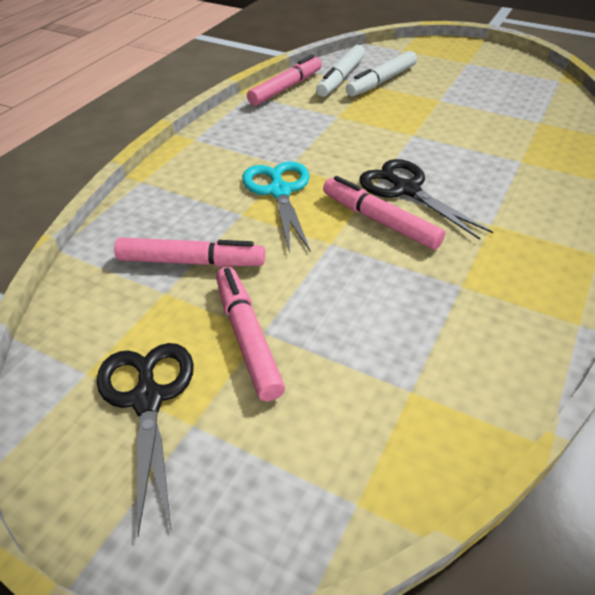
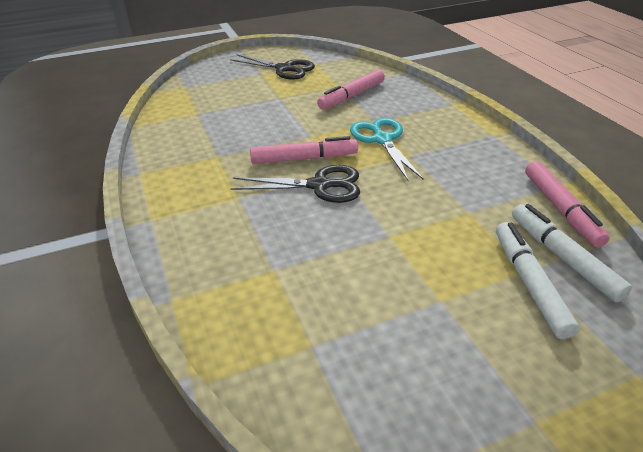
camera: 130 degrees right, 5 degrees down
pink marker [216,267,285,401] -> none
turquoise scissors [242,161,310,253] -> turquoise scissors turned 135 degrees counterclockwise [350,118,424,181]

